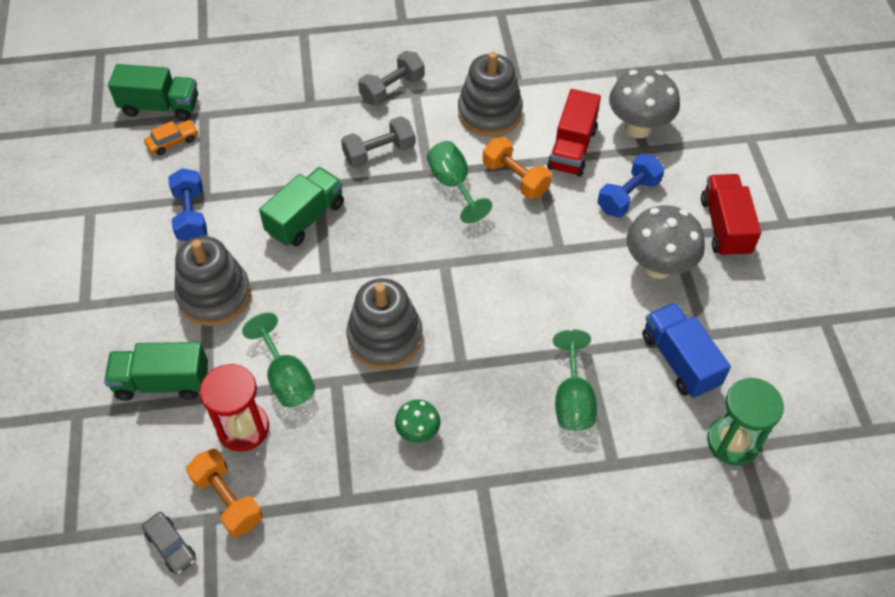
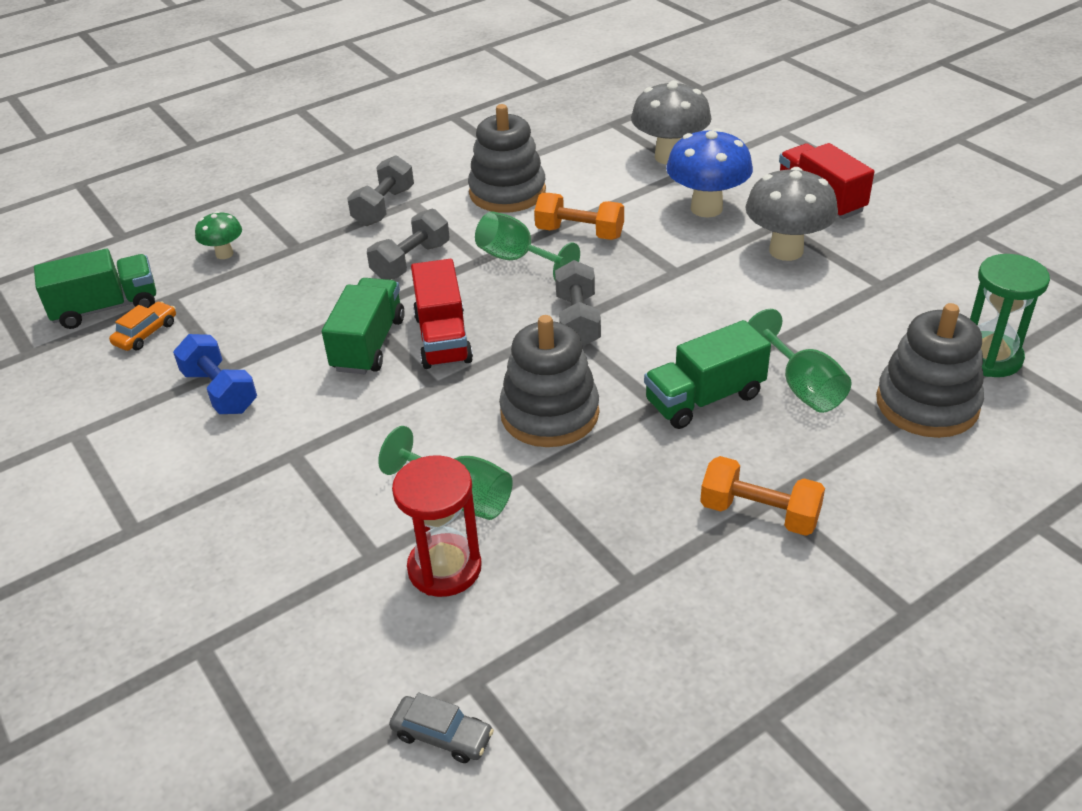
camera: 25 degrees left, 15 degrees down
green truck [104,342,208,401] -> green truck moved to [644,320,771,429]
grey stacking toy [175,236,251,326] -> grey stacking toy moved to [876,303,984,438]
orange dumbbell [186,449,263,537] -> orange dumbbell moved to [700,456,825,536]
green mushroom [395,400,441,443] -> green mushroom moved to [195,211,242,259]
red truck [547,89,601,177] -> red truck moved to [411,259,473,369]
blue dumbbell [597,154,664,217] -> blue mushroom [666,128,753,217]
blue truck [642,303,731,398] -> none
none -> grey dumbbell [555,260,601,347]

